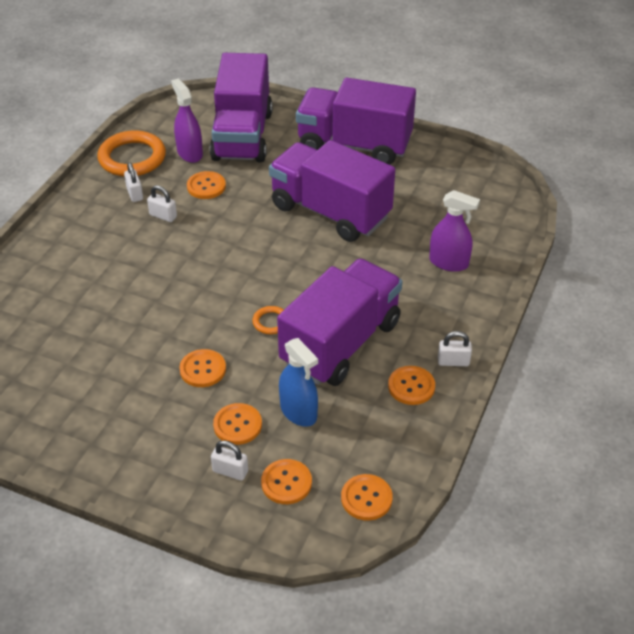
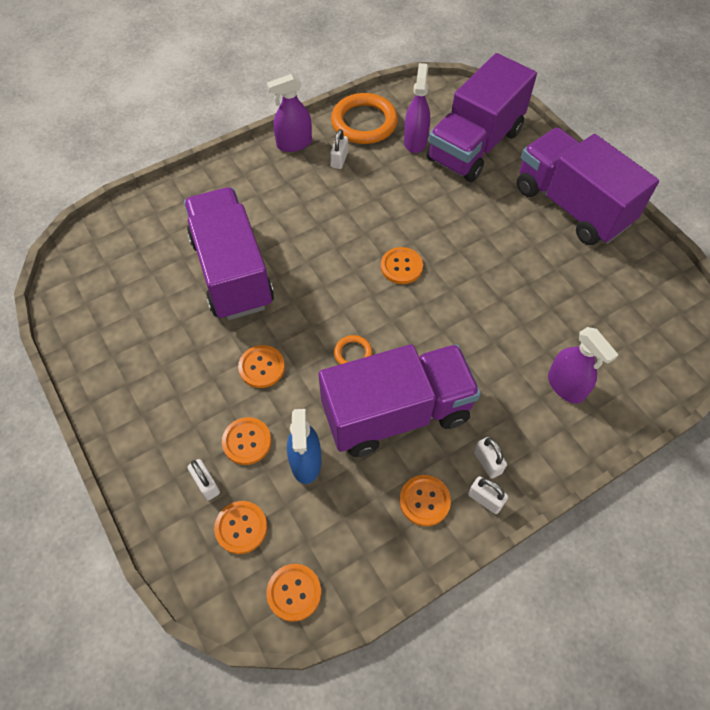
camera: 35 degrees right, 15 degrees up
white padlock [147,185,177,222] -> white padlock moved to [474,437,507,479]
orange button [187,171,226,199] -> orange button moved to [381,247,423,284]
purple truck [269,140,395,242] -> purple truck moved to [184,187,274,320]
none -> purple spray bottle [267,74,312,152]

